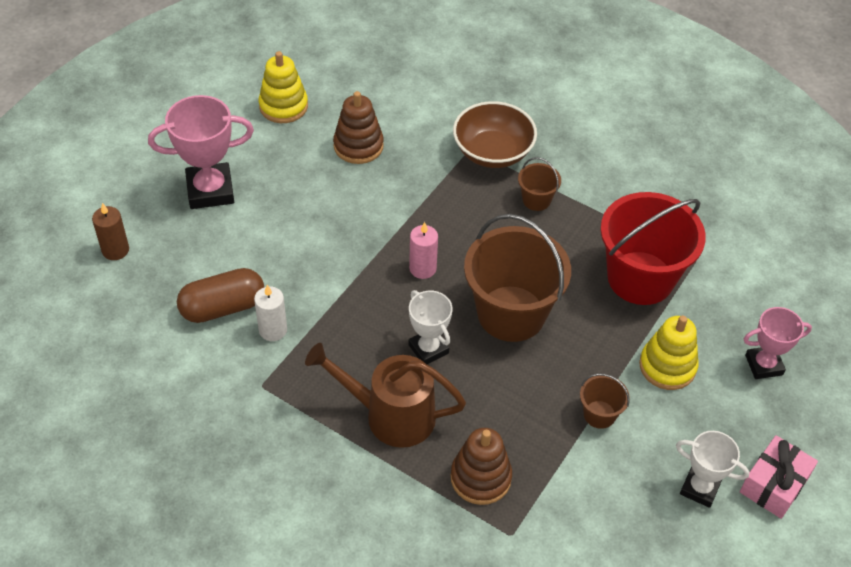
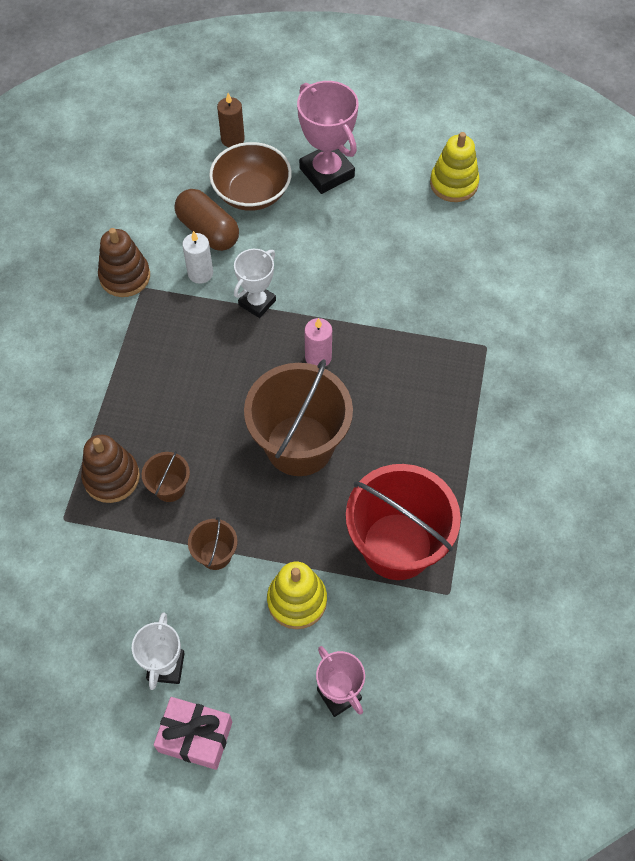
camera: 70 degrees right, 10 degrees up
brown watering can [305,343,466,448] -> none
brown stacking toy [333,91,384,164] -> brown stacking toy moved to [98,228,150,297]
white trophy [409,290,452,364] -> white trophy moved to [234,249,276,318]
brown bowl [453,101,537,168] -> brown bowl moved to [209,142,292,211]
brown bucket [518,157,561,211] -> brown bucket moved to [142,451,190,502]

